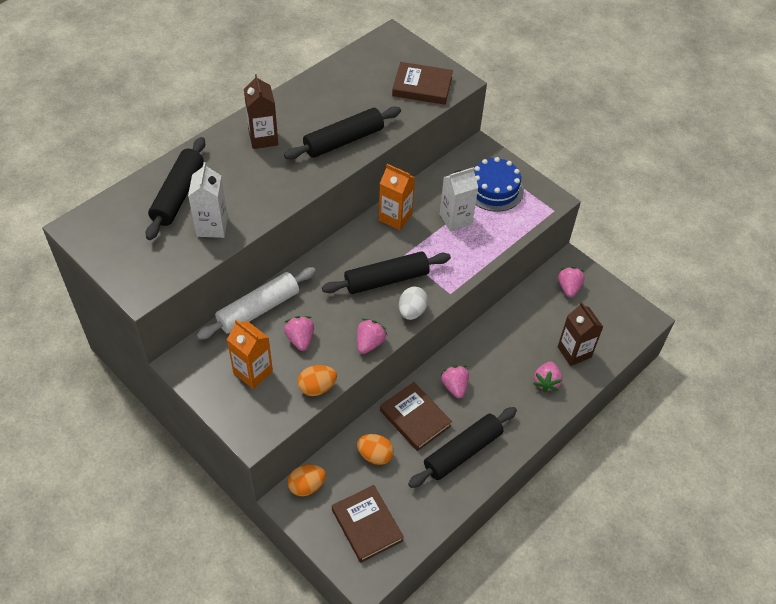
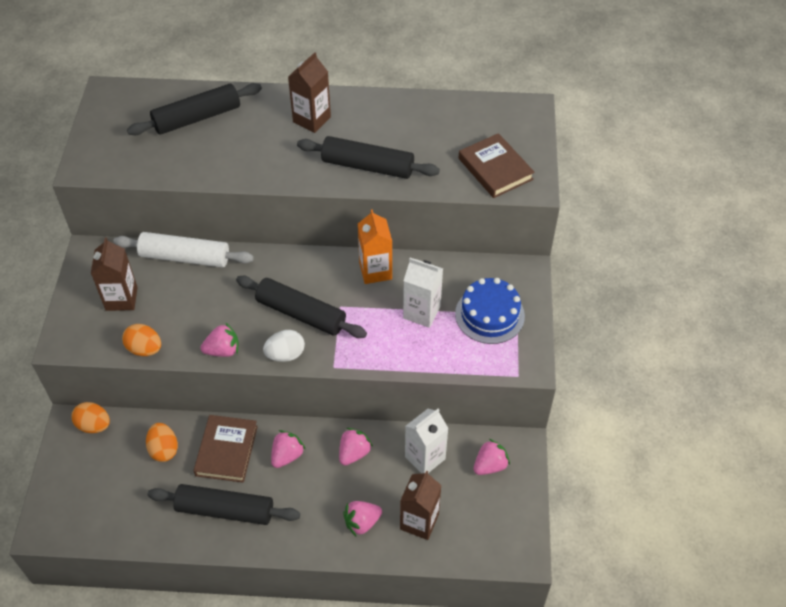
camera: 50 degrees right, 0 degrees up
white carton [188,162,228,238] -> white carton moved to [405,409,449,474]
orange carton [227,320,273,389] -> brown carton [91,237,138,311]
pink strawberry [284,316,314,351] -> pink strawberry moved to [339,428,373,466]
brown book [332,485,404,563] -> none

